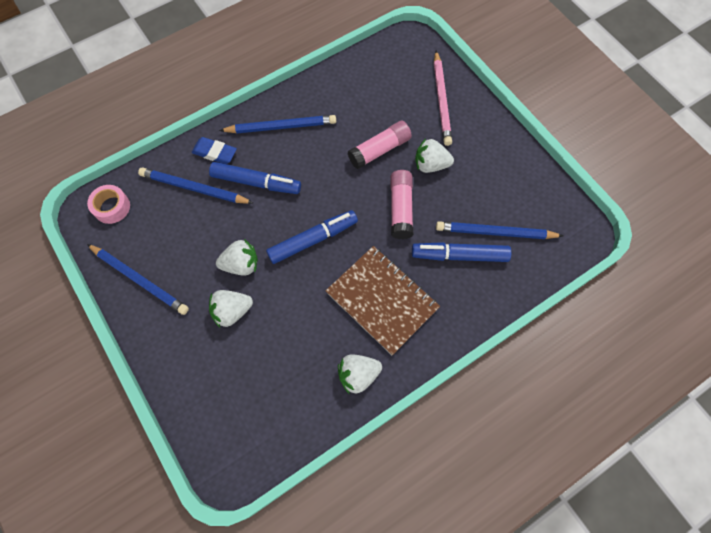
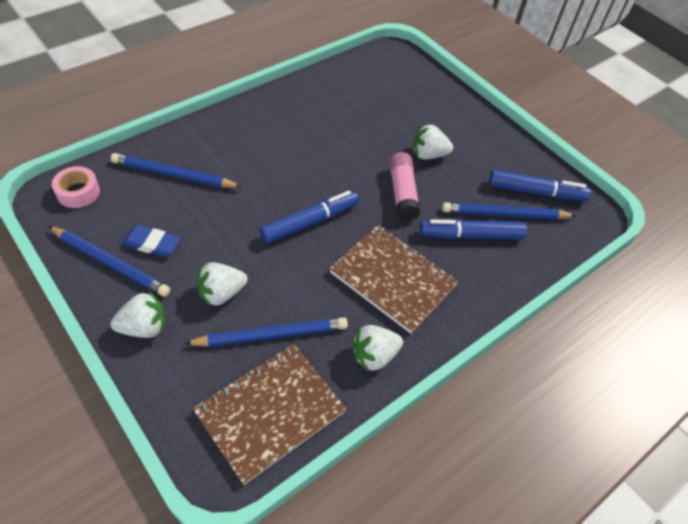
camera: 10 degrees left, 15 degrees down
blue eraser [192,137,237,164] -> blue eraser moved to [122,225,180,257]
blue marker [209,162,301,194] -> blue marker moved to [489,170,591,201]
white strawberry [216,239,258,276] -> white strawberry moved to [110,292,165,338]
blue pencil [219,115,336,133] -> blue pencil moved to [184,317,348,347]
pink glue stick [347,121,412,169] -> none
pink pencil [434,51,452,146] -> none
none -> brown notebook [192,344,347,485]

